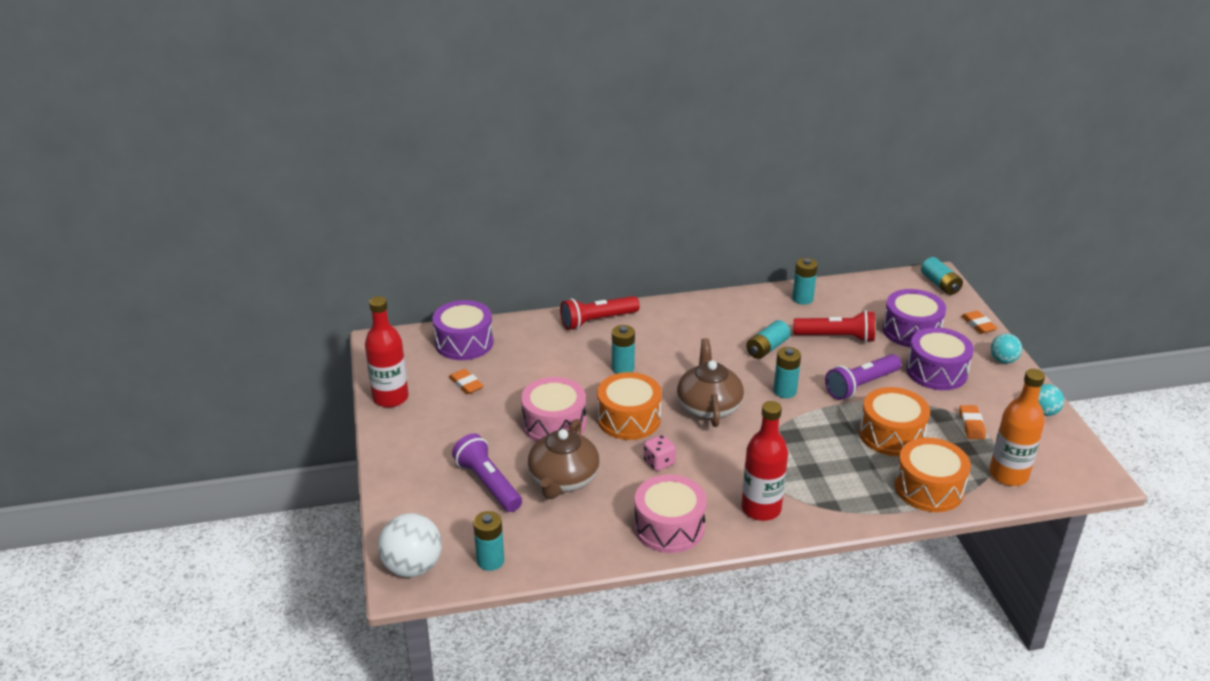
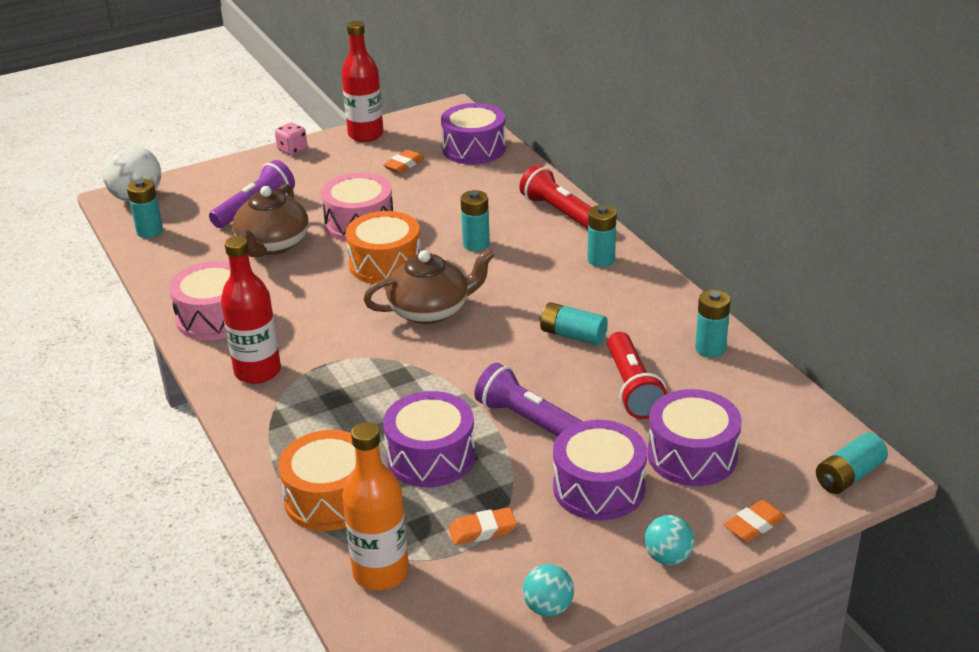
camera: 75 degrees right, 0 degrees up
brown teapot [528,419,600,499] -> brown teapot turned 75 degrees counterclockwise [232,184,309,257]
pink dice [644,435,676,471] -> pink dice moved to [275,123,307,155]
turquoise battery [773,347,801,398] -> turquoise battery moved to [588,205,616,267]
orange drum [859,387,930,456] -> purple drum [383,391,475,487]

